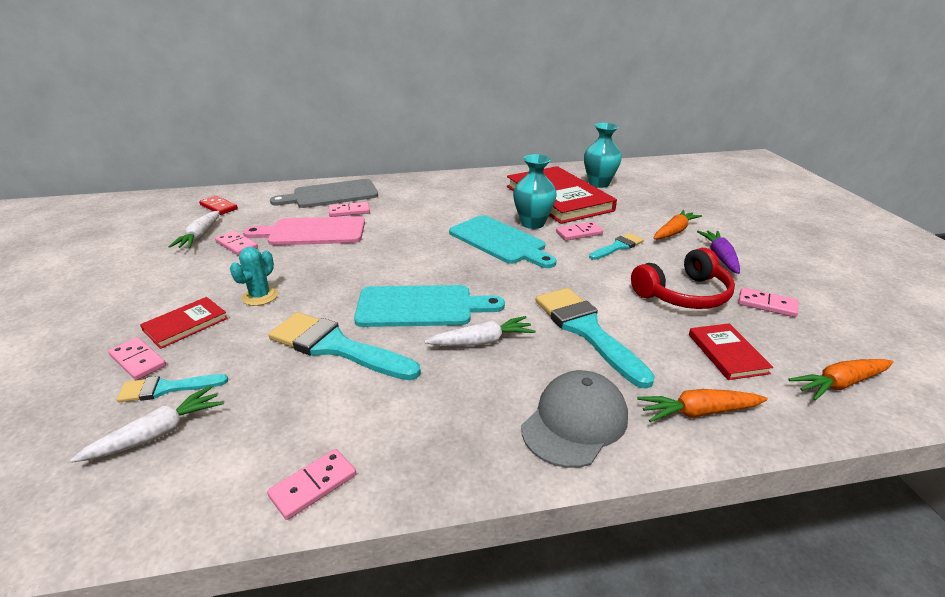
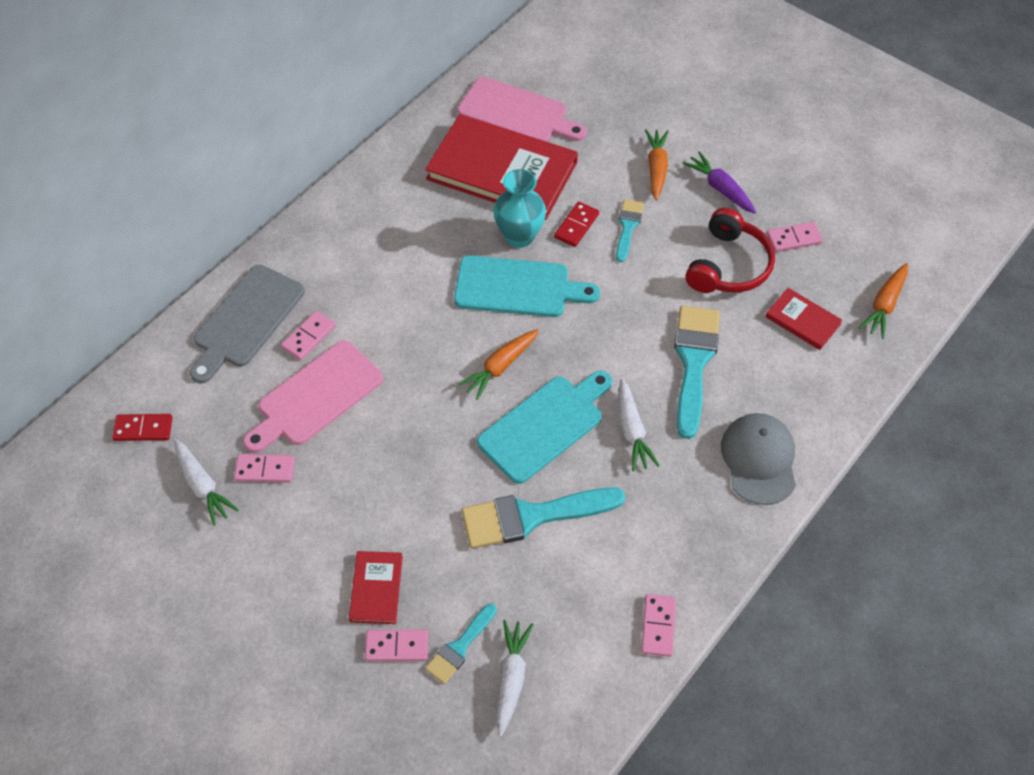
camera: 40 degrees left, 25 degrees up
turquoise cactus [230,247,278,306] -> none
white carrot [425,316,536,346] -> white carrot turned 135 degrees clockwise [619,378,660,471]
turquoise brush [535,288,655,389] -> turquoise brush turned 75 degrees clockwise [674,306,720,439]
pink domino [556,222,603,241] -> red domino [554,202,599,247]
turquoise vase [584,123,622,188] -> pink cutting board [457,77,587,142]
orange carrot [637,389,768,422] -> orange carrot moved to [458,329,539,400]

